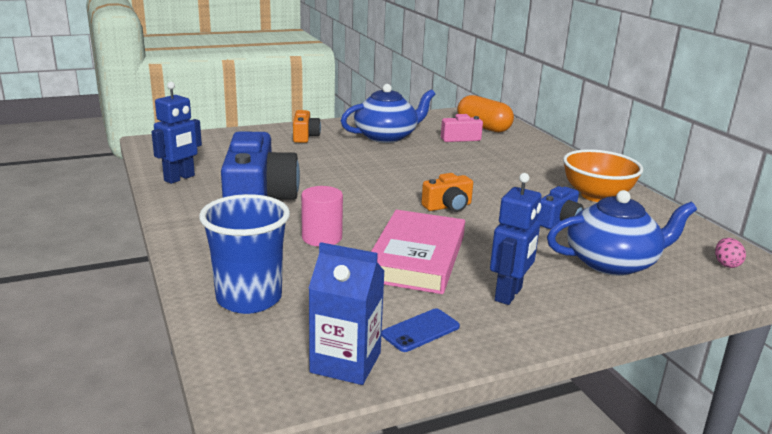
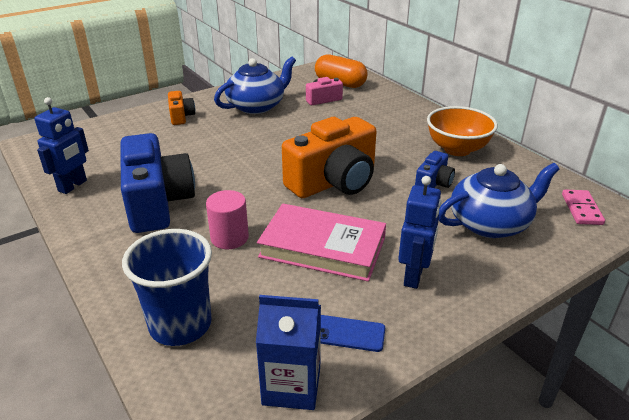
camera: 10 degrees left, 10 degrees up
pink book [371,210,465,294] -> pink book turned 75 degrees counterclockwise [257,203,386,282]
blue phone [381,309,460,352] -> blue phone turned 60 degrees clockwise [321,315,385,352]
orange camera [421,173,473,212] -> orange camera [282,117,377,198], size x2.08
pink egg [715,238,746,268] -> pink domino [562,189,605,225]

